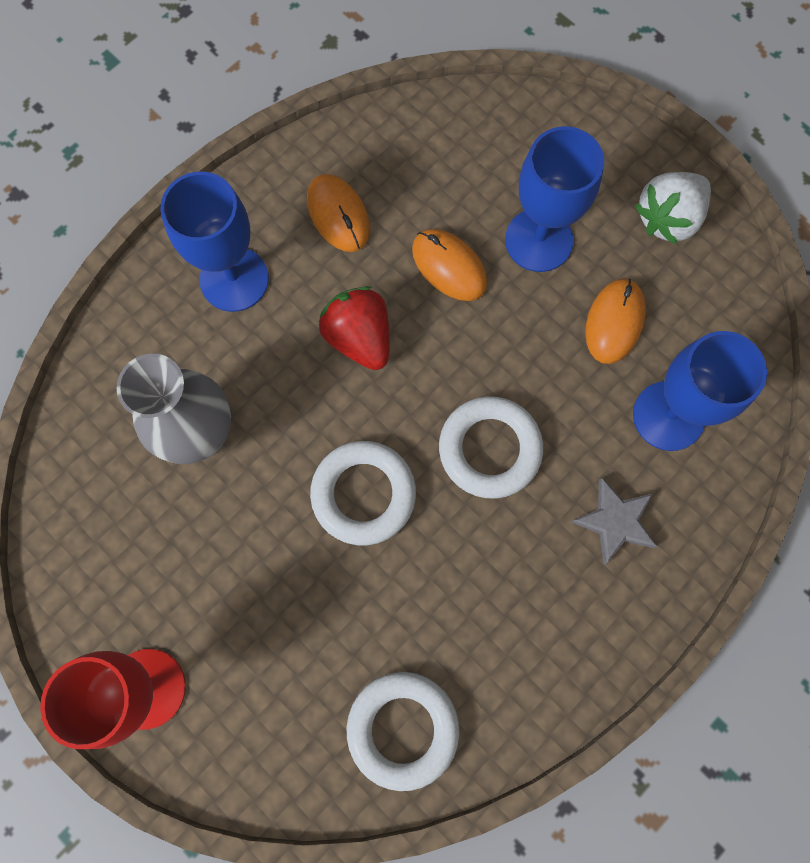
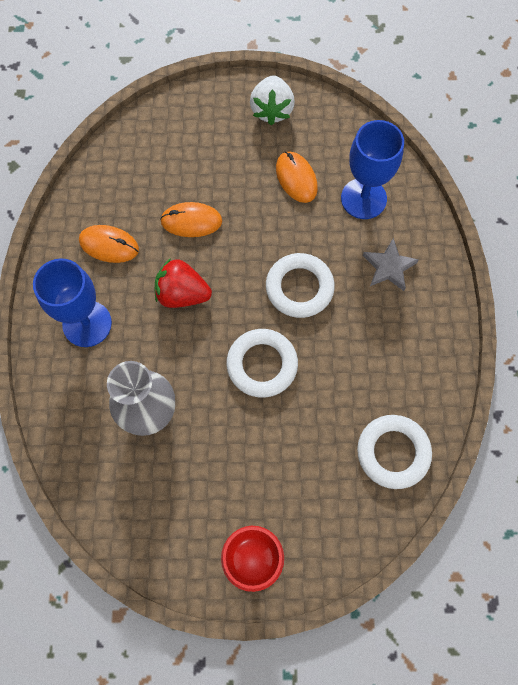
camera: 45 degrees left, 5 degrees down
blue goblet [505,126,604,272] -> none

